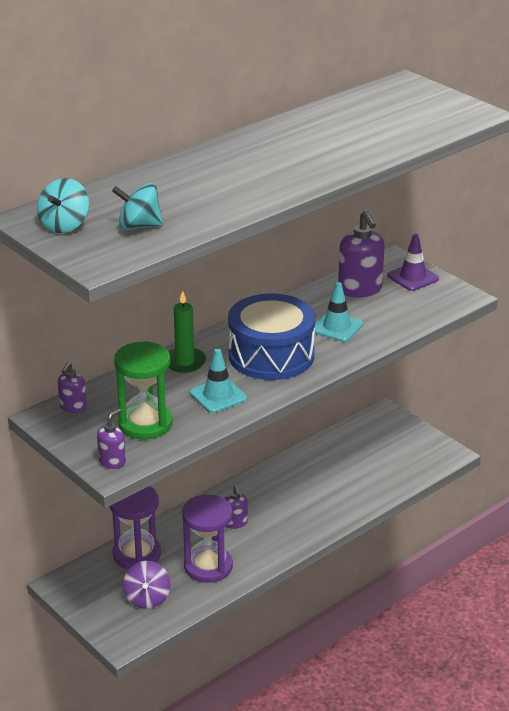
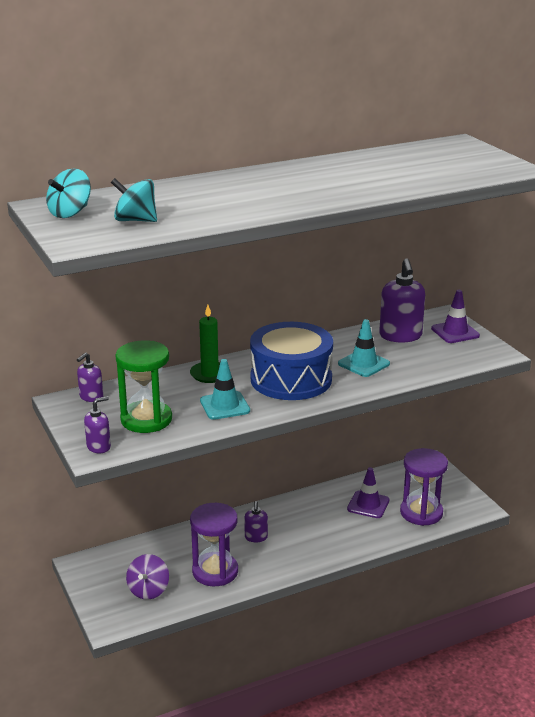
camera: 15 degrees right, 5 degrees down
purple hourglass [109,486,161,569] -> purple hourglass moved to [400,448,448,526]
none -> purple traffic cone [347,467,390,518]

